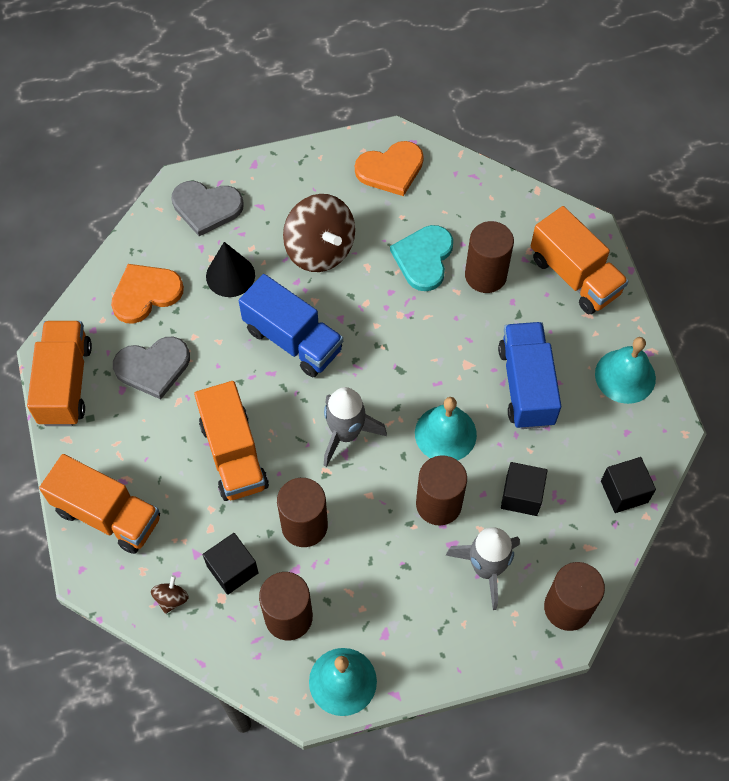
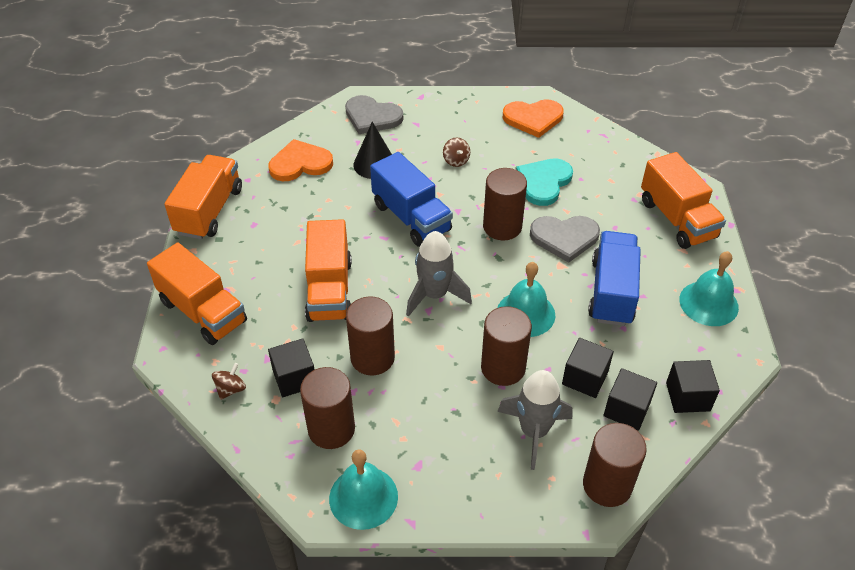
camera: 15 degrees right, 15 degrees down
grey heart [113,337,190,399] -> grey heart moved to [530,216,600,263]
brown spinning top [283,194,355,272] -> brown spinning top [443,137,470,167], size x0.42
brown cylinder [465,221,514,293] -> brown cylinder moved to [483,168,527,240]
none -> black cube [603,368,657,431]

